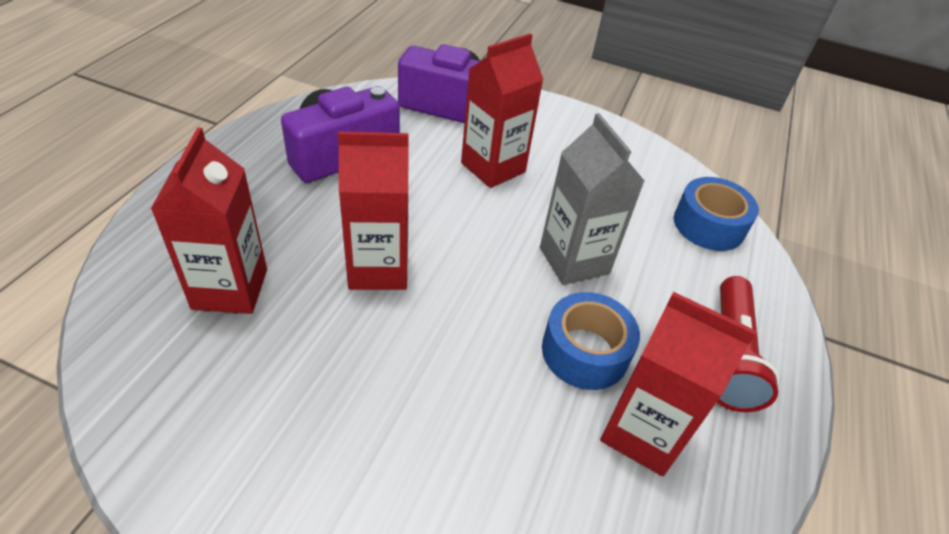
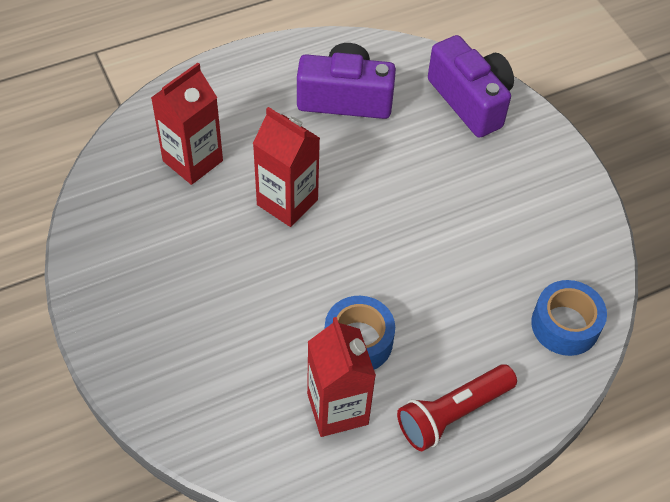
camera: 45 degrees right, 10 degrees up
red carton [461,33,544,188] -> none
grey carton [540,113,644,285] -> none

